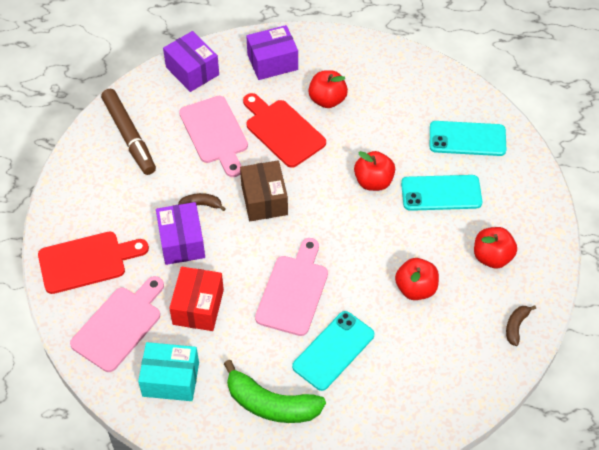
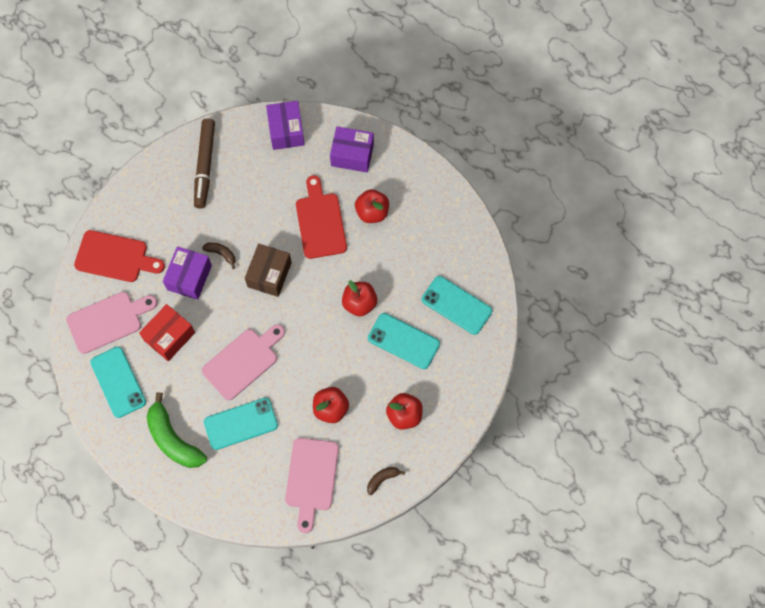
camera: 30 degrees right, 15 degrees up
turquoise box [138,342,199,401] -> turquoise phone [90,346,146,418]
pink cutting board [179,96,248,177] -> pink cutting board moved to [285,438,339,533]

